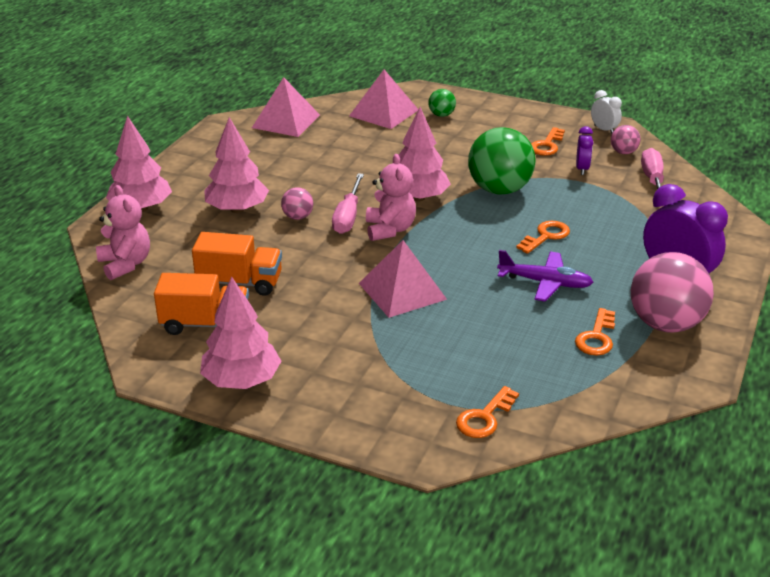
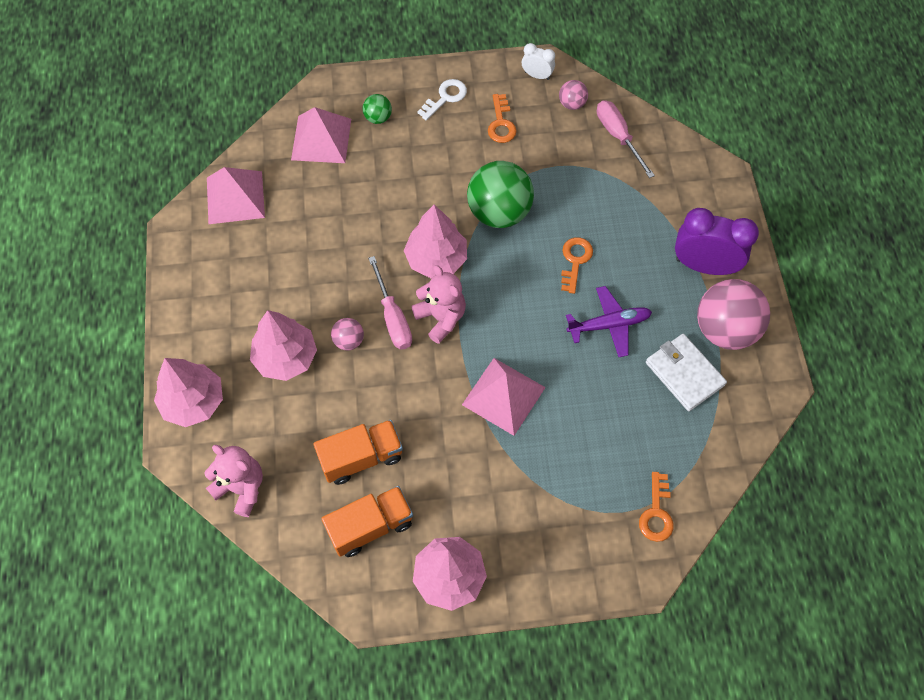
camera: 30 degrees left, 30 degrees up
orange key [575,308,615,356] -> white wallet [646,334,727,411]
purple clock [576,126,593,175] -> none
none -> white key [417,79,467,121]

